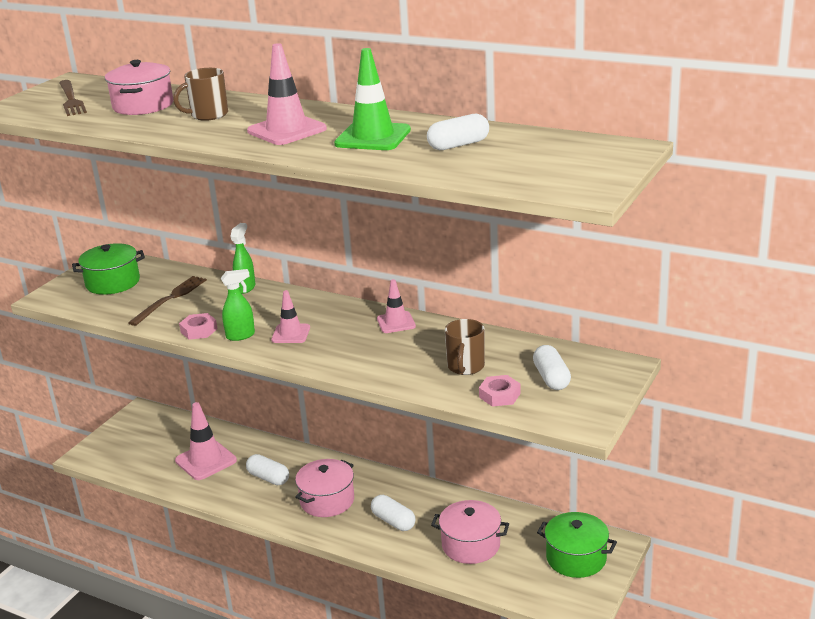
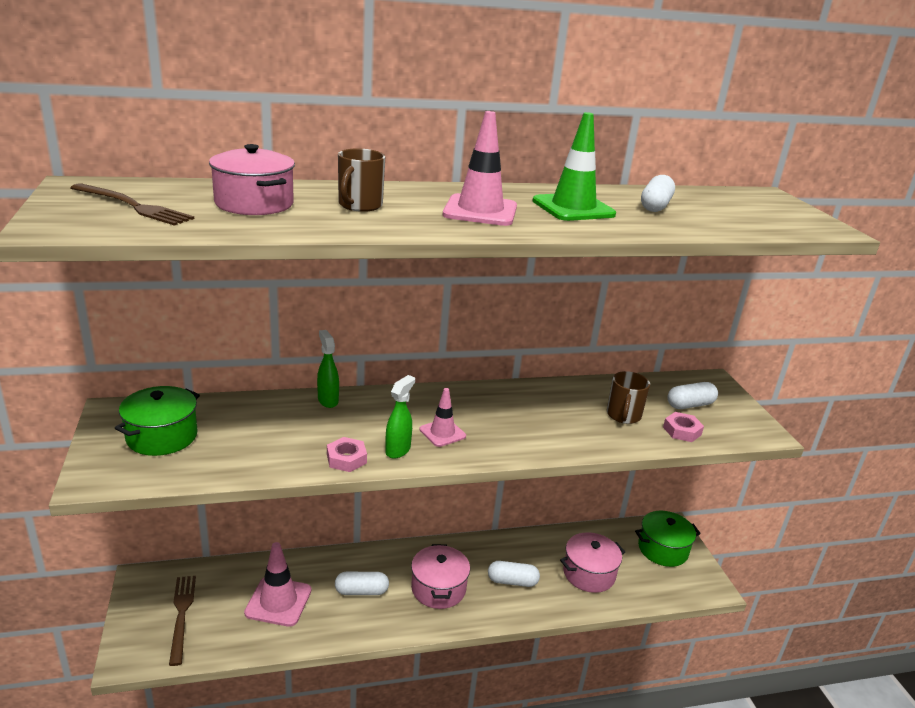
camera: 45 degrees left, 0 degrees up
brown fork [128,276,207,326] -> brown fork moved to [169,576,196,666]
pink traffic cone [377,279,416,333] -> none
brown mug [445,319,485,375] -> brown mug turned 45 degrees clockwise [607,371,650,424]
white capsule [533,345,571,390] -> white capsule turned 60 degrees counterclockwise [667,382,718,409]

